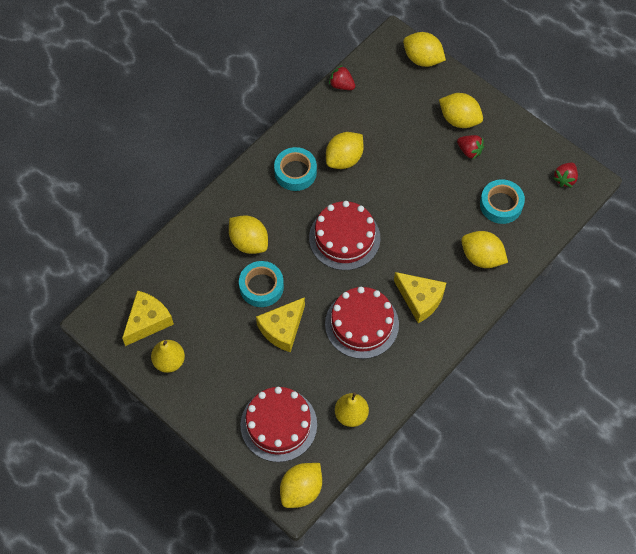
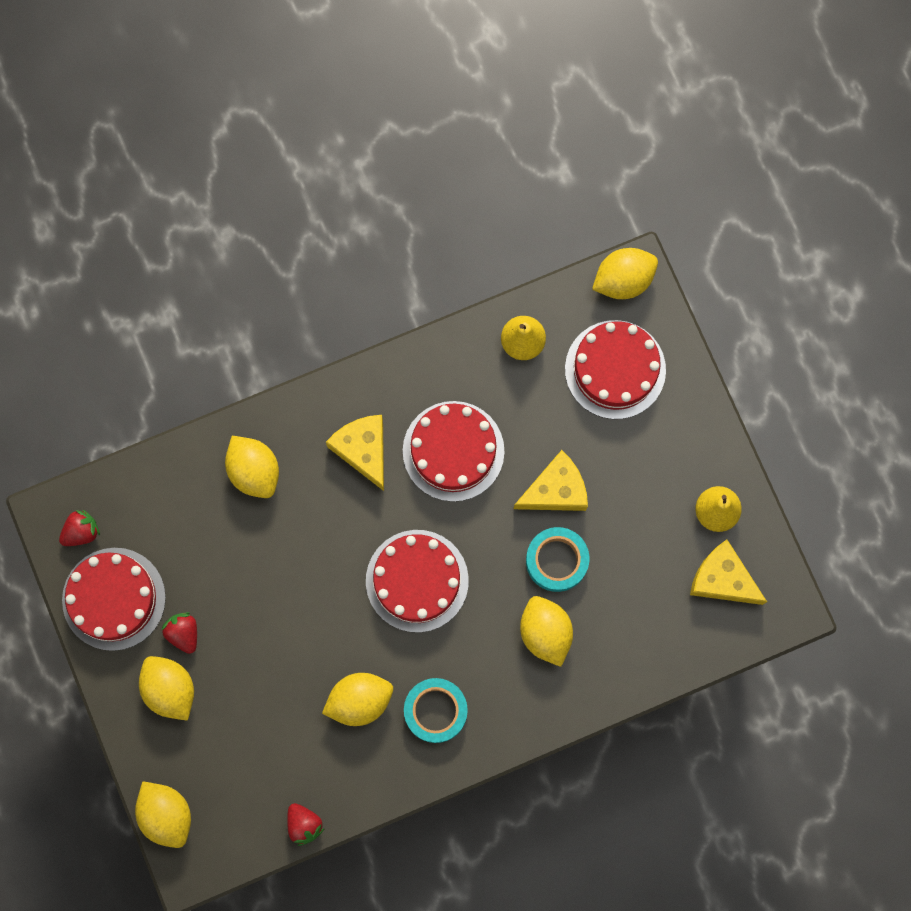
camera: 155 degrees left, 15 degrees up
yellow cheese [122,290,174,346] -> yellow cheese turned 60 degrees clockwise [690,539,767,605]
turquoise tape [480,179,525,224] -> none
none -> red cake [62,548,166,651]

